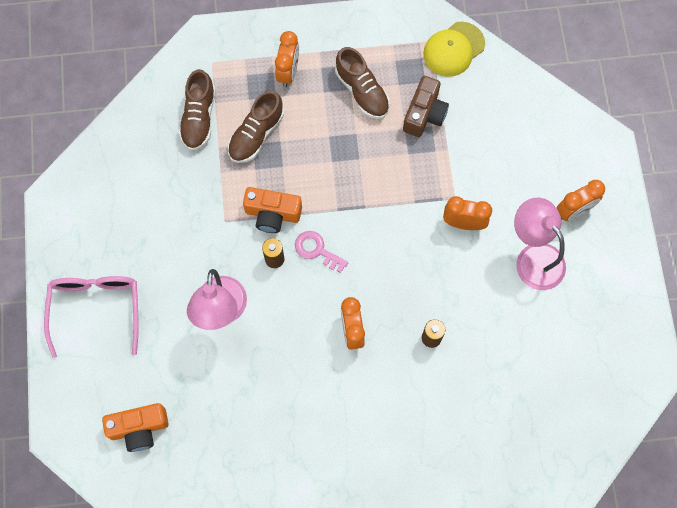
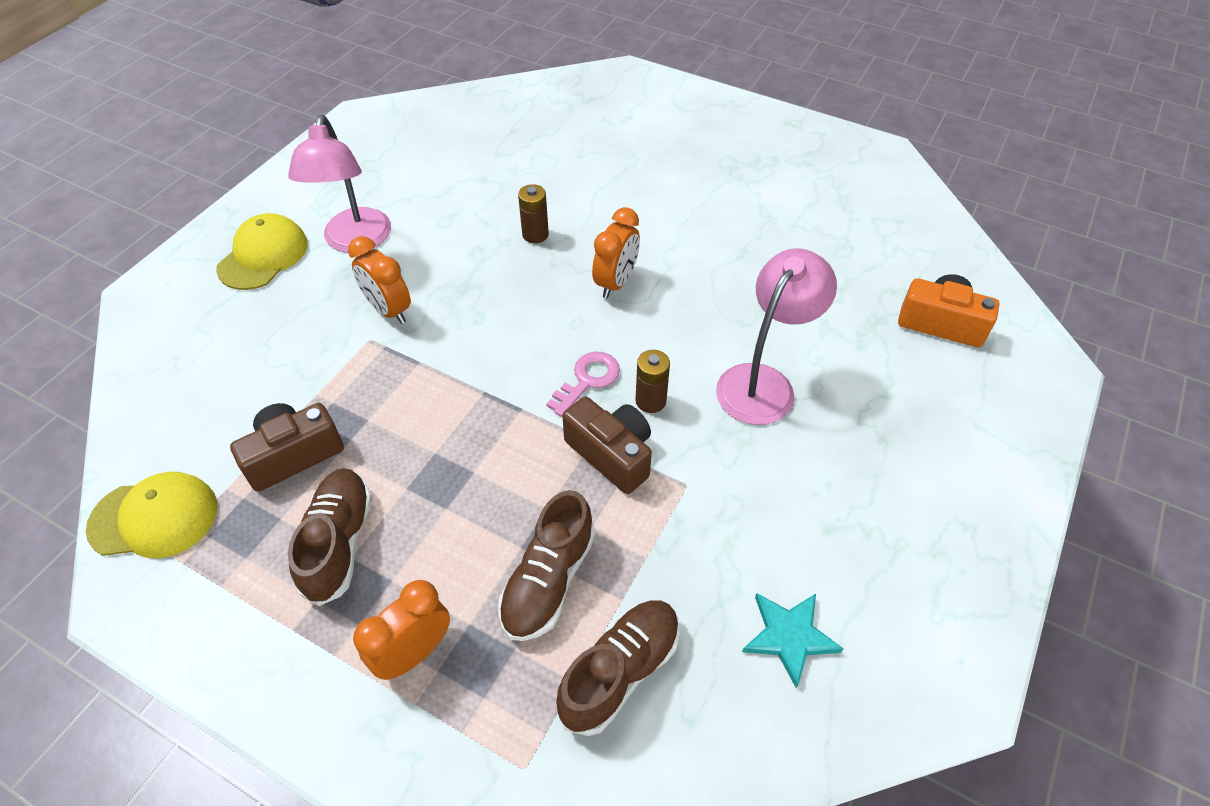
camera: 145 degrees left, 20 degrees down
pink glasses [44,276,139,358] -> none
brown shoe [228,91,284,163] -> brown shoe turned 135 degrees clockwise [498,490,595,641]
orange camera [243,187,302,233] -> brown camera [562,397,652,494]
pink key [295,231,348,273] -> pink key turned 120 degrees counterclockwise [546,351,620,417]
orange clock [557,180,605,221] -> yellow cap [216,213,308,290]
none -> turquoise star [742,593,844,688]

